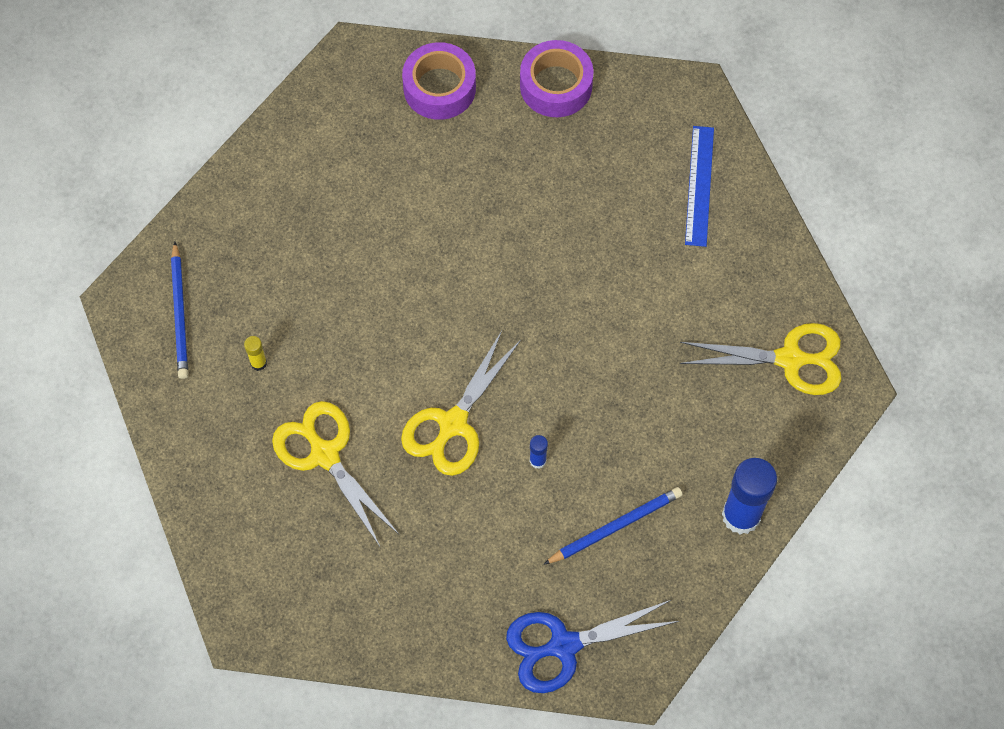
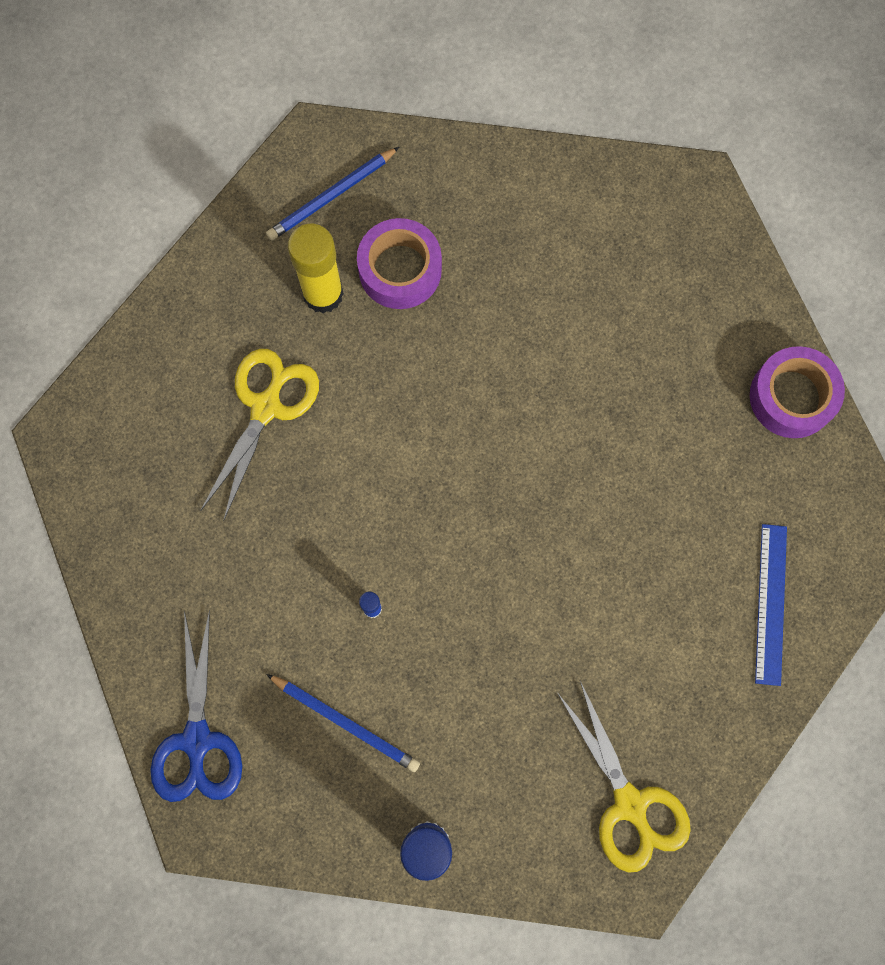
camera: 60 degrees right, 10 degrees up
yellow glue stick [244,336,267,371] -> yellow glue stick [288,224,344,313], size x2.28
yellow scissors [401,331,521,476] -> none
purple tape [402,42,476,120] -> purple tape moved to [357,218,442,309]
blue scissors [506,600,679,693] -> blue scissors turned 135 degrees counterclockwise [150,610,242,802]
blue ruler [685,126,714,247] -> blue ruler turned 60 degrees counterclockwise [755,524,787,686]

